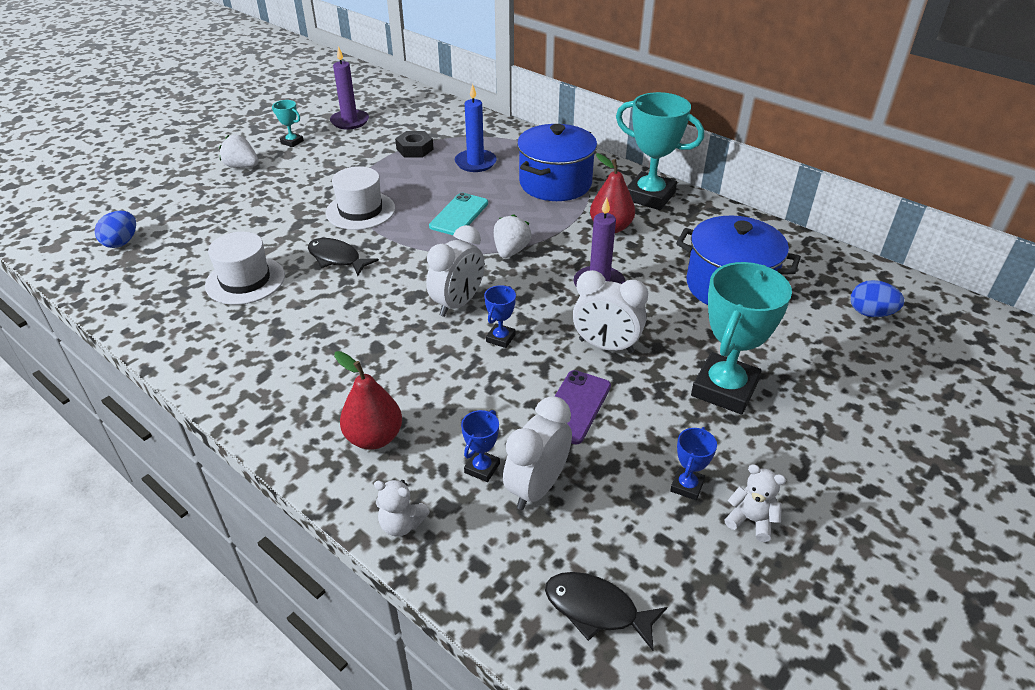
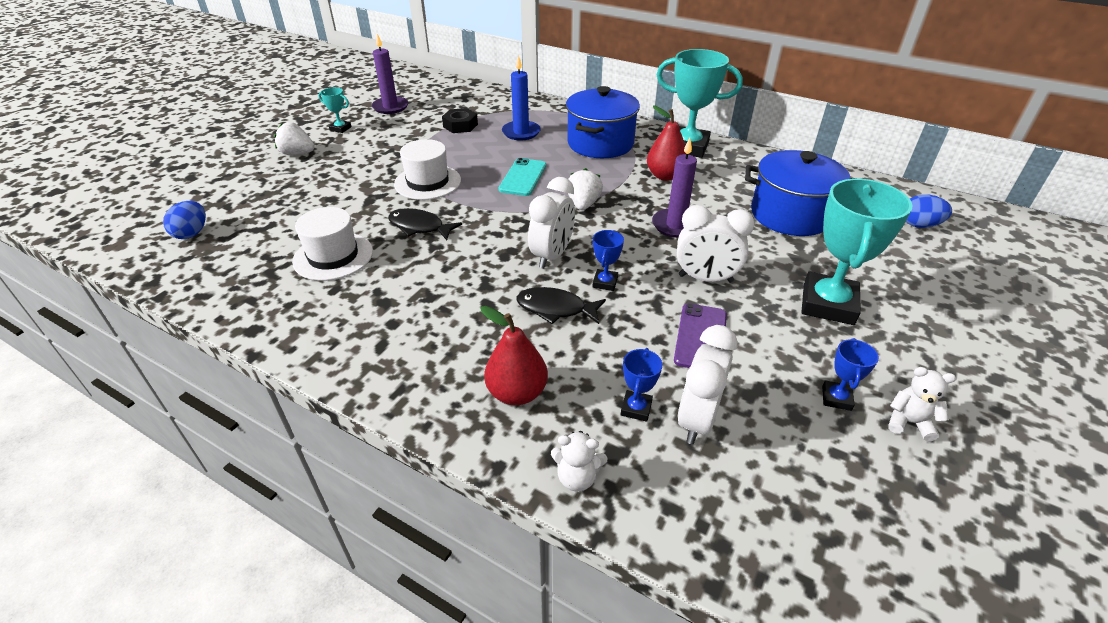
camera: 10 degrees left, 0 degrees up
black fish [545,572,667,651] -> black fish moved to [516,287,606,324]

